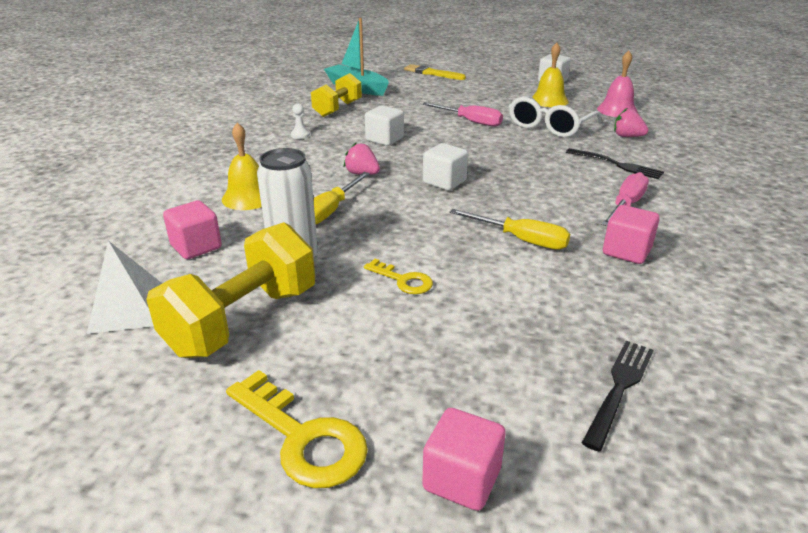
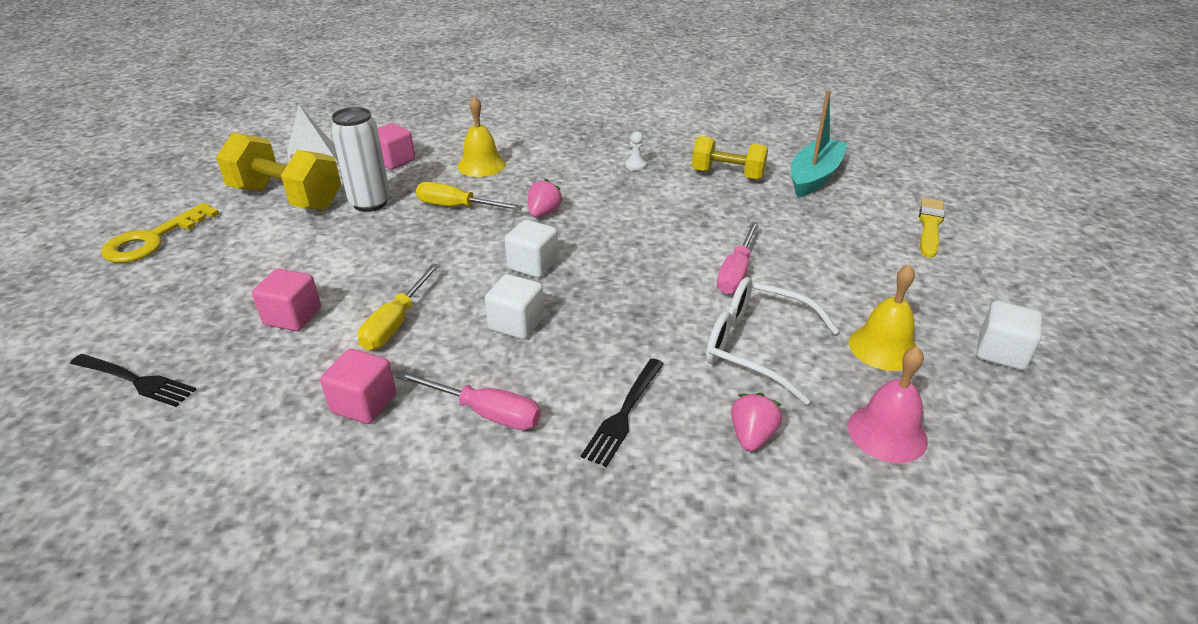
camera: 80 degrees right, 5 degrees up
yellow key [364,259,433,294] -> none
white cube [365,105,404,146] -> white cube moved to [485,274,544,339]
pink cube [422,408,506,511] -> pink cube moved to [252,269,321,331]

